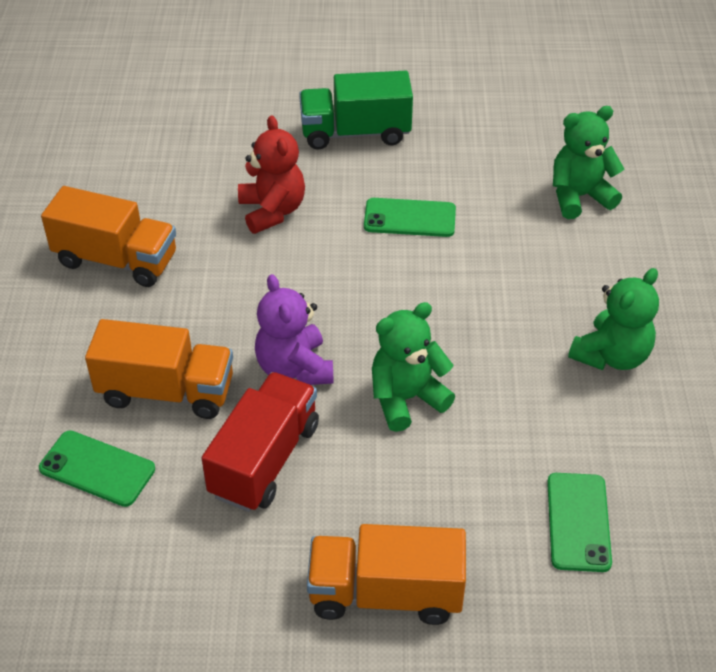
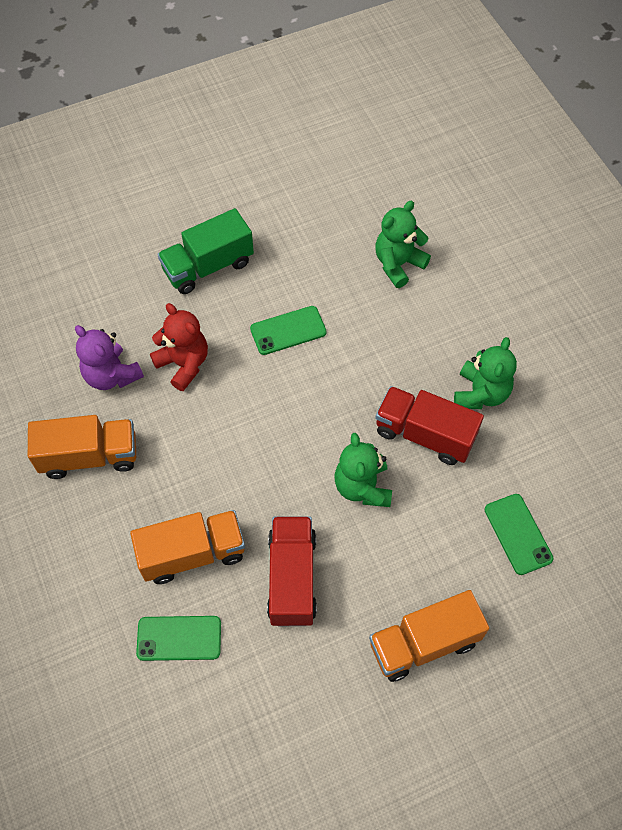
camera: 25 degrees left, 15 degrees up
purple teddy bear [255,274,334,385] -> purple teddy bear moved to [75,325,144,390]
green teddy bear [372,302,455,432] -> green teddy bear turned 45 degrees counterclockwise [335,433,392,507]
none -> red truck [375,386,484,465]

